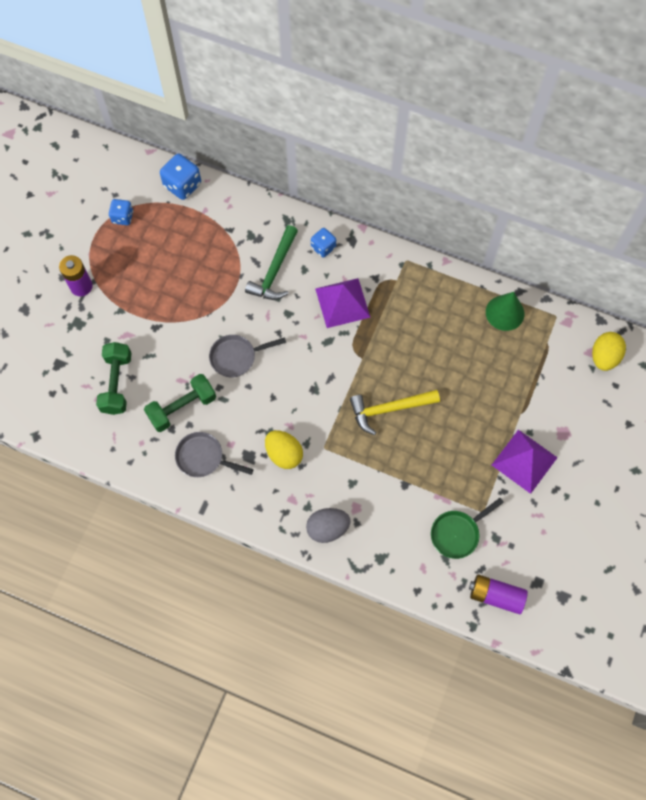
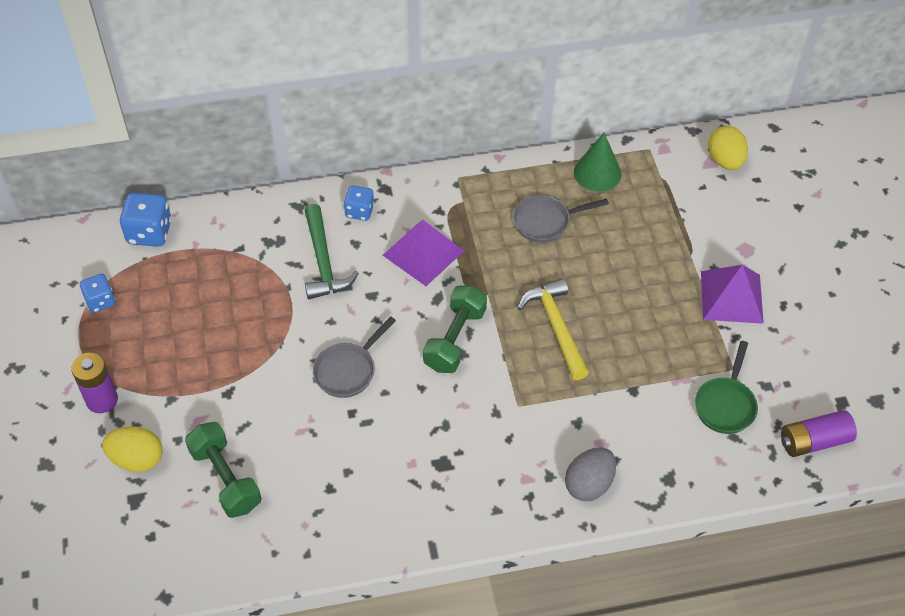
camera: 35 degrees left, 15 degrees down
green dumbbell [144,374,216,432] -> green dumbbell moved to [423,285,487,373]
grey pan [175,432,254,477] -> grey pan moved to [513,195,609,243]
yellow egg [265,430,303,469] -> yellow egg moved to [102,426,163,472]
yellow hammer [350,390,440,435] -> yellow hammer turned 120 degrees clockwise [517,278,589,380]

